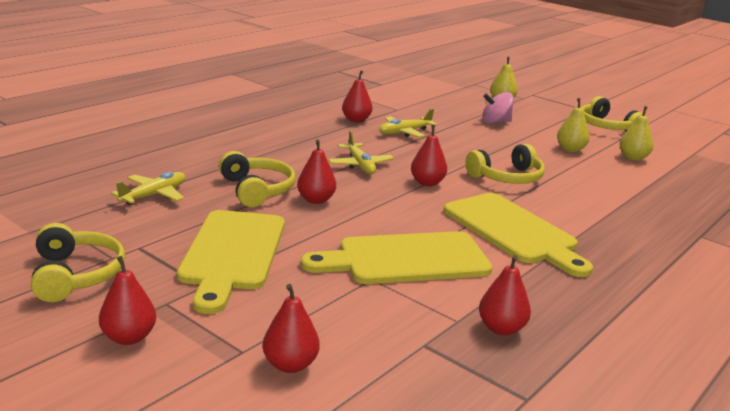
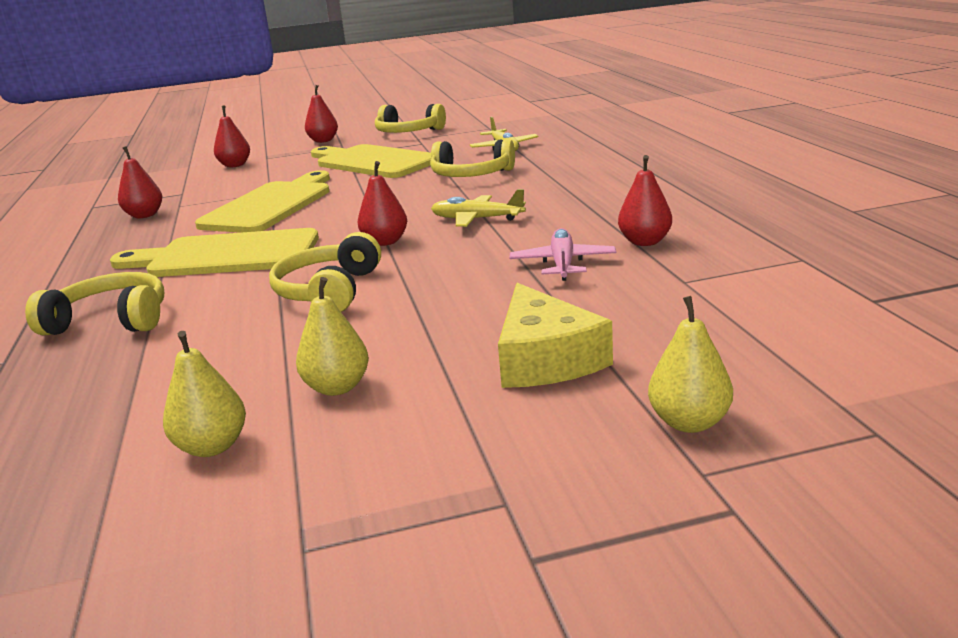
camera: 130 degrees right, 0 degrees up
red pear [297,139,336,204] -> none
yellow plane [379,109,437,138] -> pink plane [510,228,616,281]
pink spinning top [482,92,514,124] -> yellow cheese [498,283,613,388]
yellow headphones [581,96,643,131] -> yellow headphones moved to [25,272,164,336]

